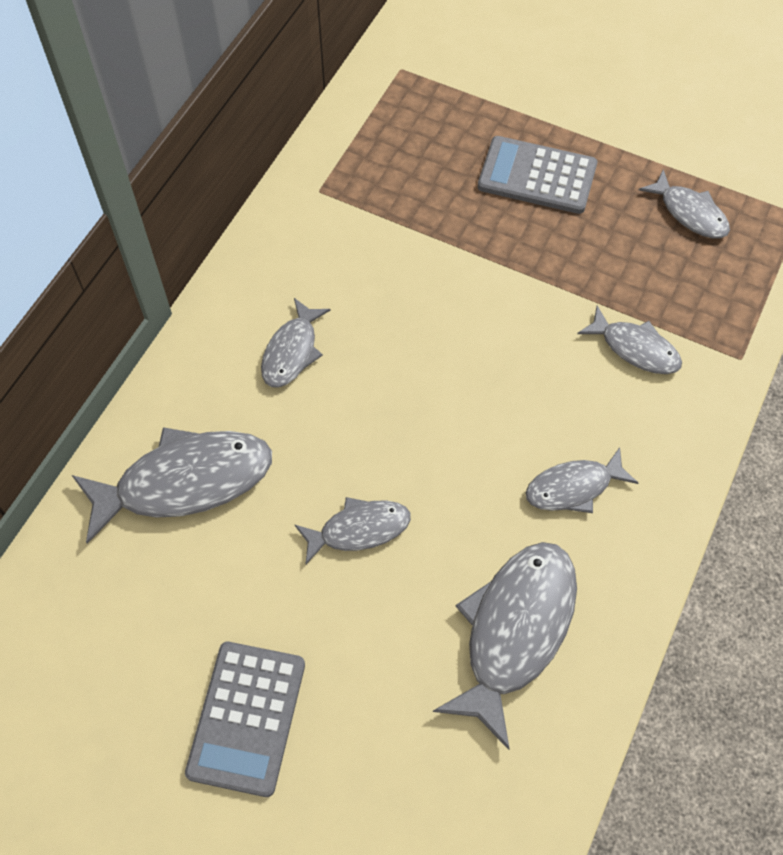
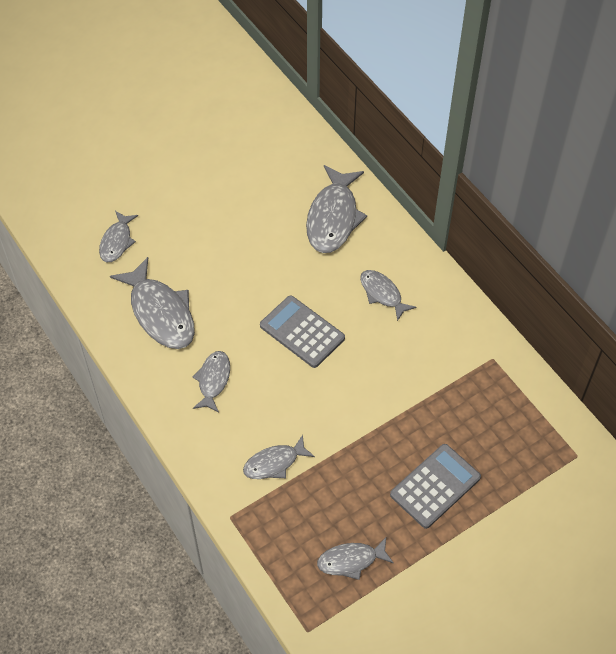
camera: 120 degrees right, 5 degrees down
grey calculator [185,642,305,797] -> grey calculator moved to [260,295,345,368]
grey fish [295,497,411,564] -> grey fish moved to [99,211,138,262]

